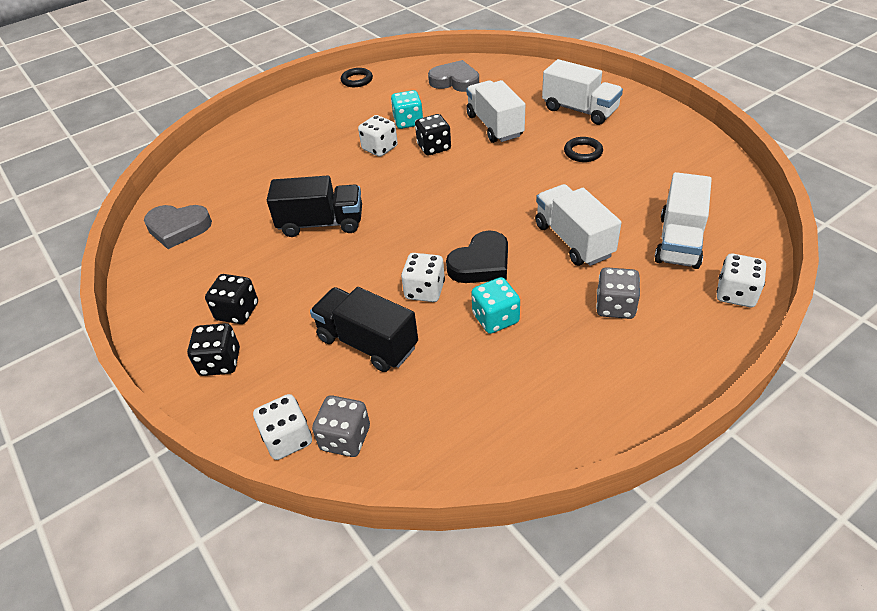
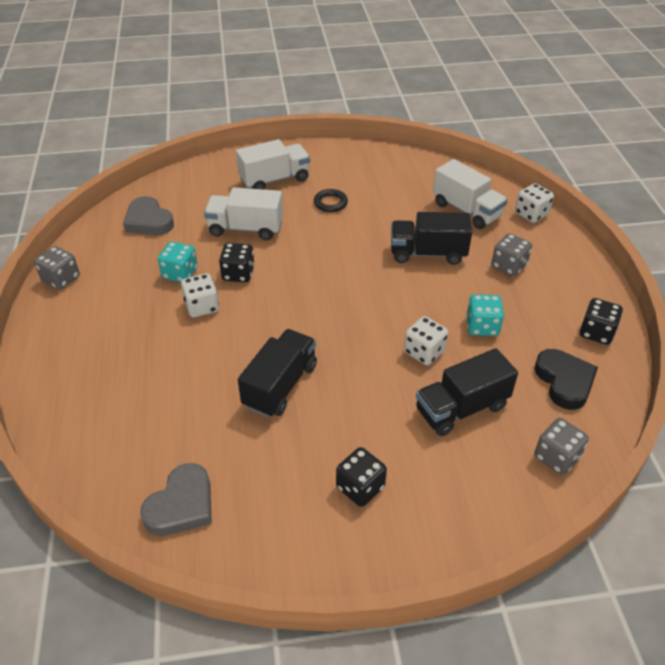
camera: 65 degrees left, 0 degrees up
black dice [187,323,240,376] -> black dice moved to [580,298,623,345]
white dice [253,394,312,460] -> none
black ring [341,68,373,87] -> grey dice [34,246,80,290]
grey heart [428,60,479,92] -> grey heart turned 90 degrees counterclockwise [123,196,174,235]
black heart [446,231,508,283] -> black heart moved to [534,349,598,410]
white truck [535,184,622,266] -> black truck [391,212,472,265]

